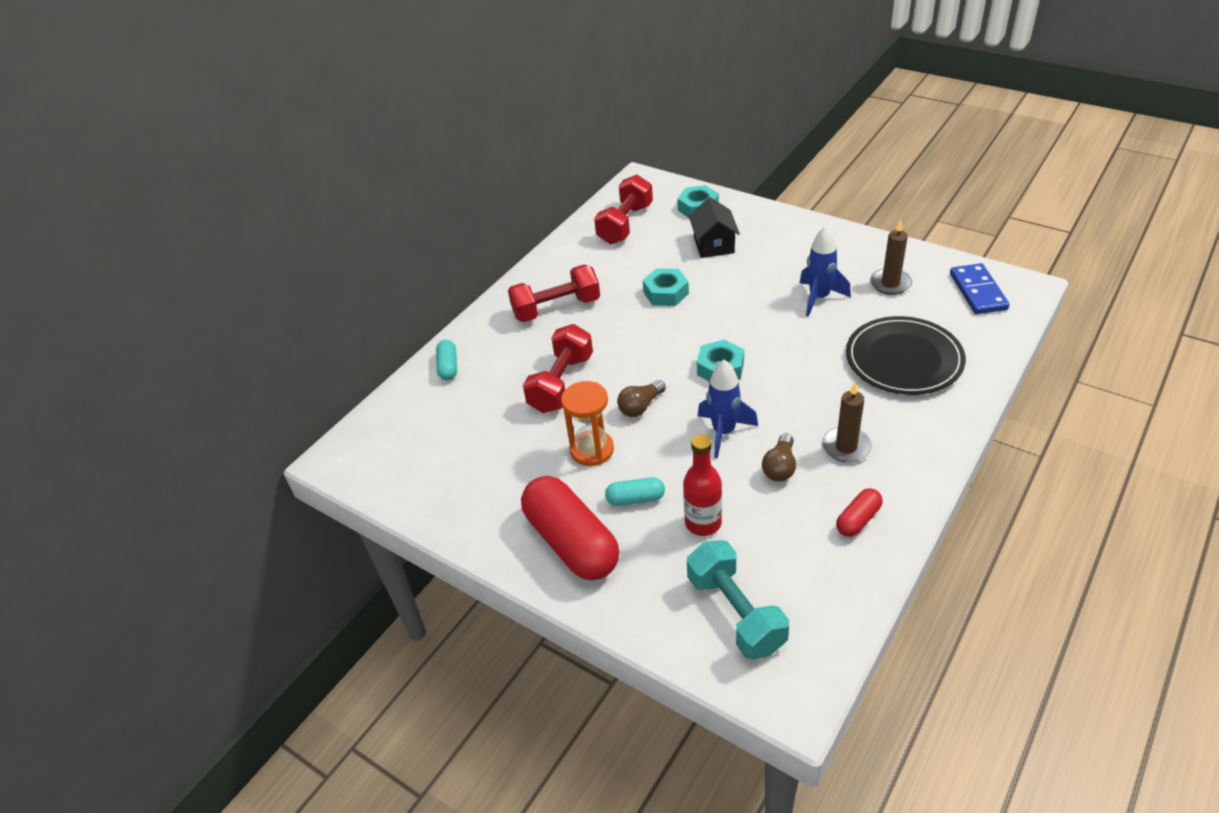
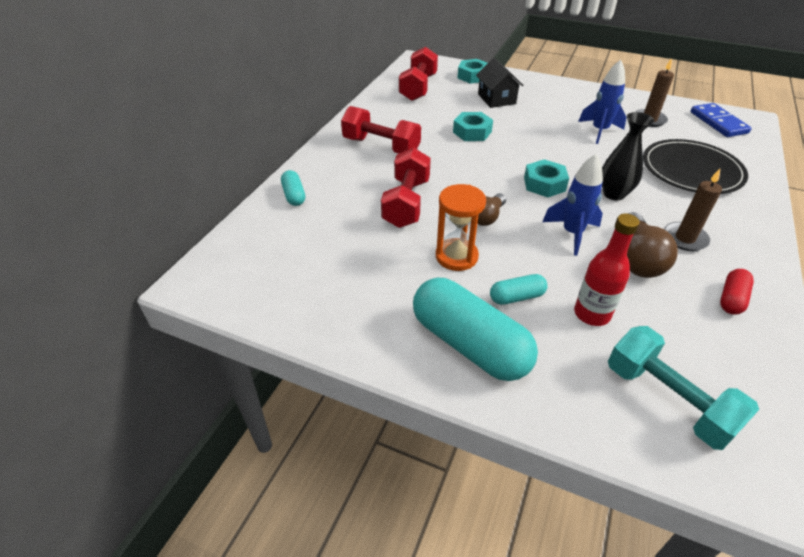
camera: 15 degrees left, 0 degrees up
red dumbbell [508,265,600,322] -> red dumbbell turned 60 degrees clockwise [341,106,421,153]
red capsule [521,476,619,580] -> turquoise capsule [413,278,538,381]
brown light bulb [762,434,796,481] -> brown light bulb [627,212,678,278], size x1.59
none -> black vase [602,112,654,200]

